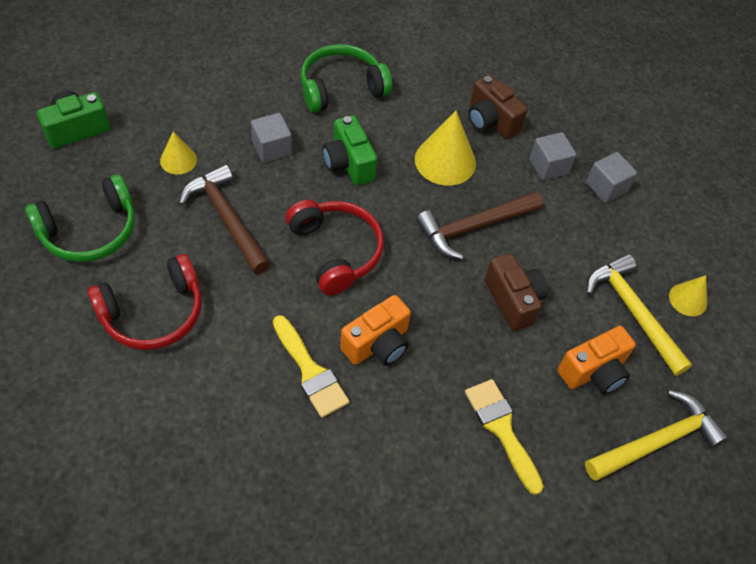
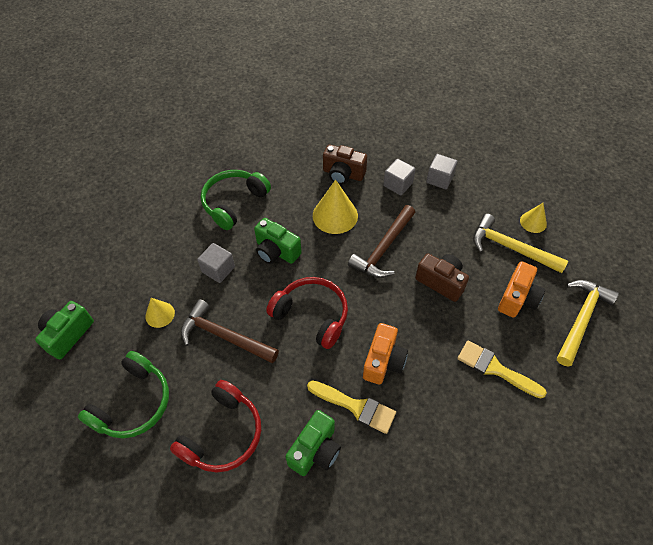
camera: 25 degrees left, 0 degrees up
none -> green camera [285,410,341,476]

